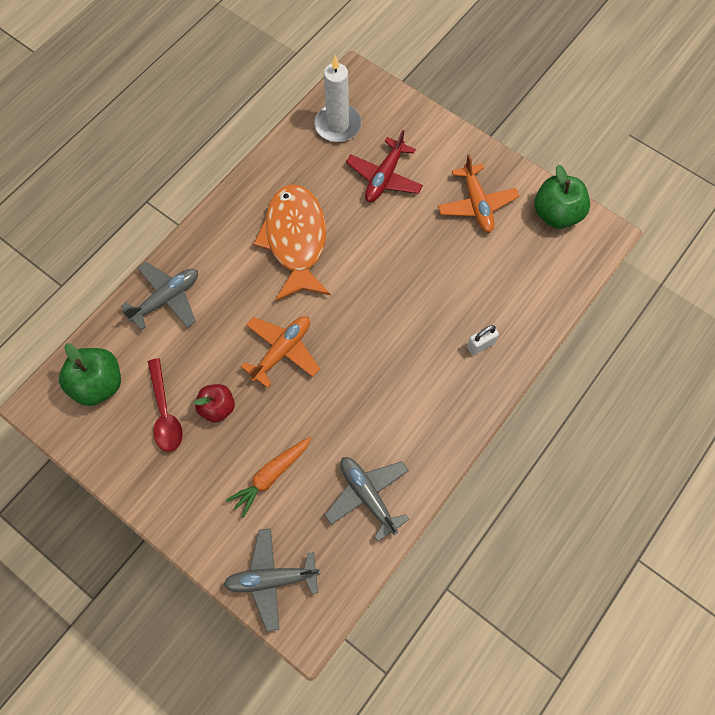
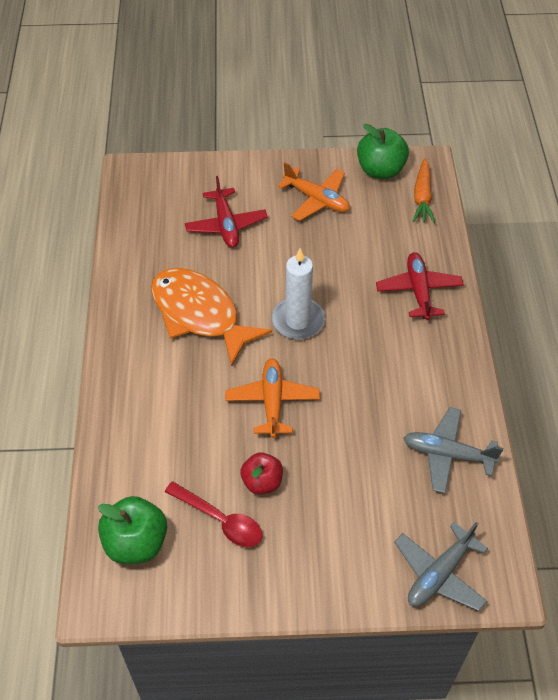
camera: 40 degrees left, 15 degrees down
grey plane [121,262,198,330] -> none
orange carrot [226,437,311,518] -> orange carrot moved to [413,158,435,223]
white candle [314,56,361,142] -> white candle moved to [271,248,325,340]
white padlock [467,325,499,355] -> red plane [376,252,464,320]

